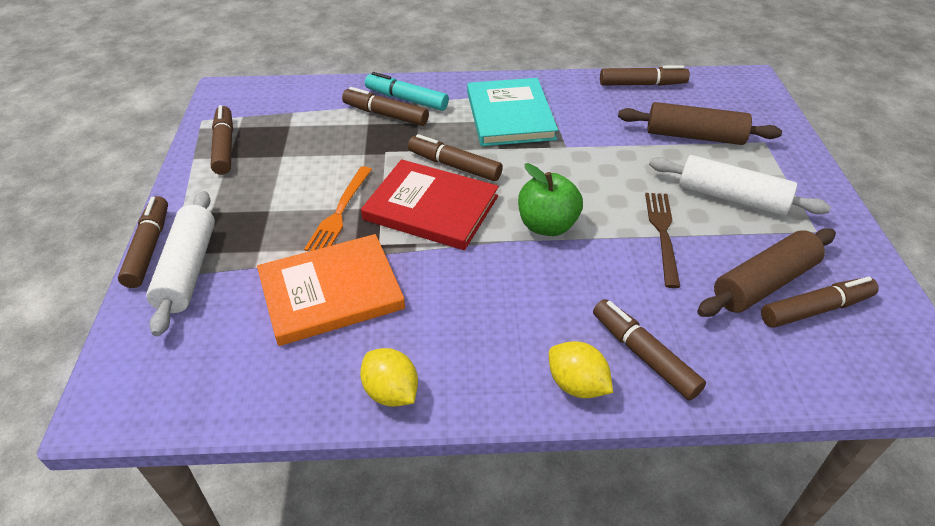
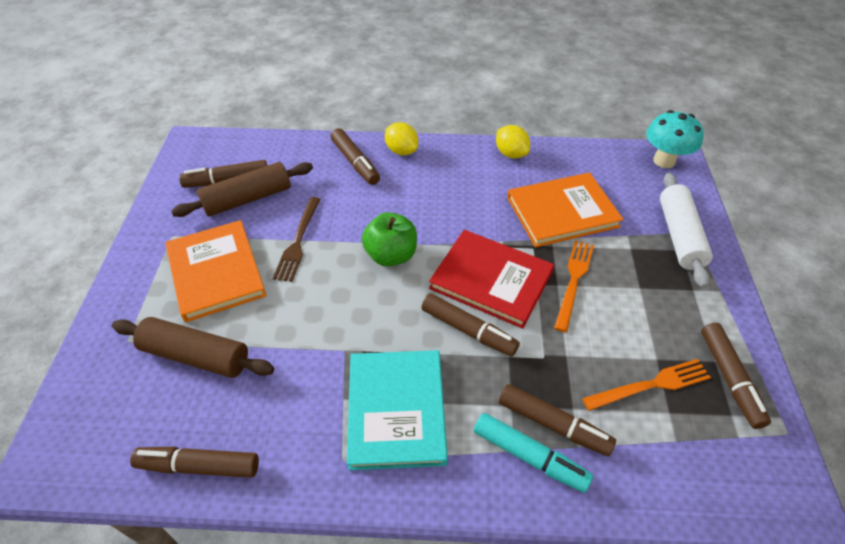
camera: 175 degrees left, 5 degrees up
brown marker [118,196,168,288] -> none
white rolling pin [649,155,831,216] -> orange book [165,220,266,322]
none -> orange fork [582,359,711,411]
none -> turquoise mushroom [646,110,704,168]

